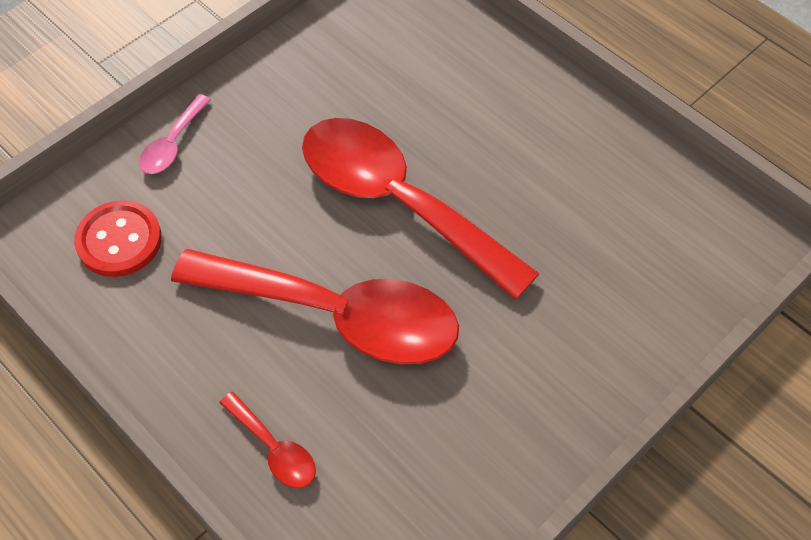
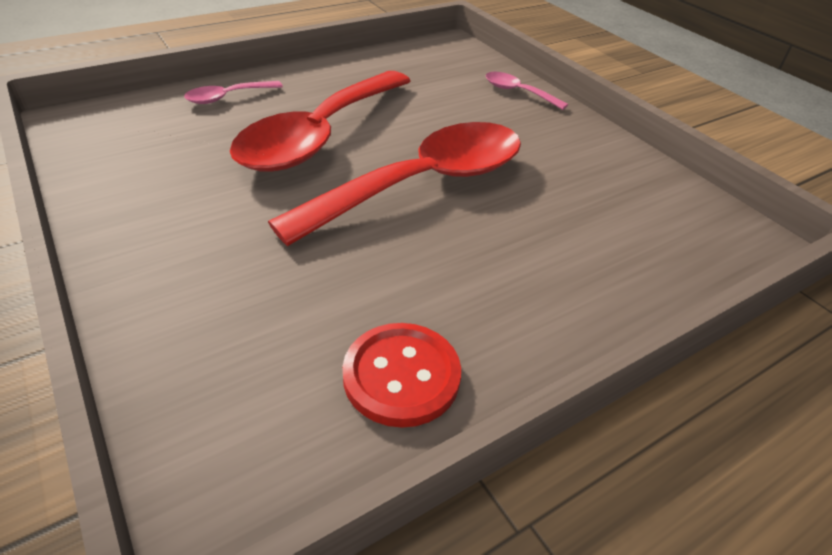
camera: 100 degrees right, 15 degrees down
red button [74,200,162,277] -> red button moved to [342,323,461,428]
red spoon [219,392,316,488] -> pink spoon [184,81,283,104]

